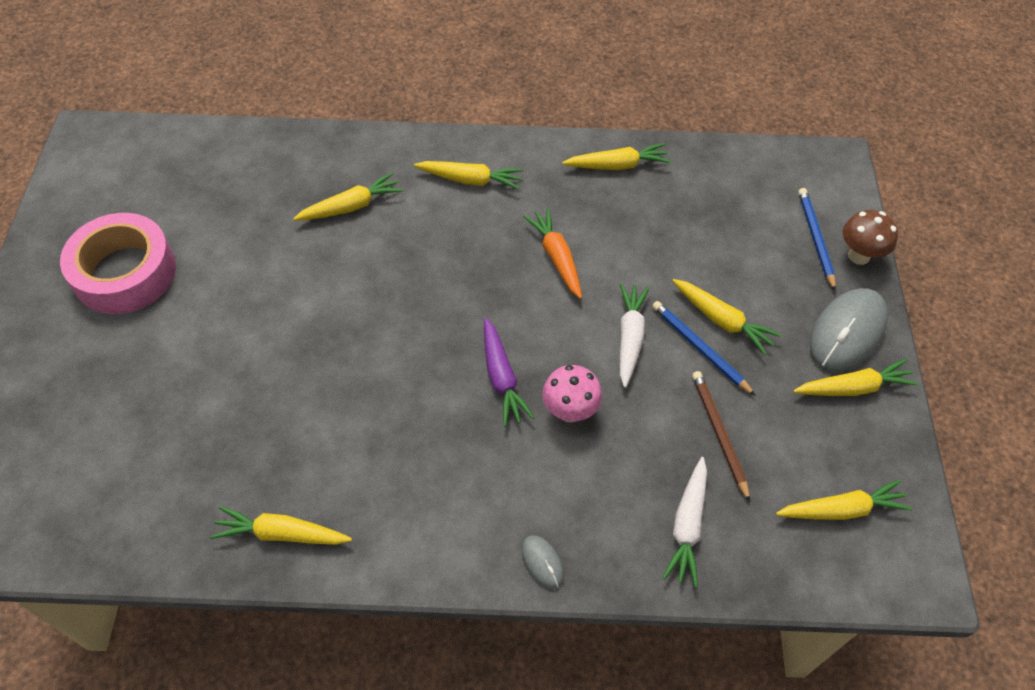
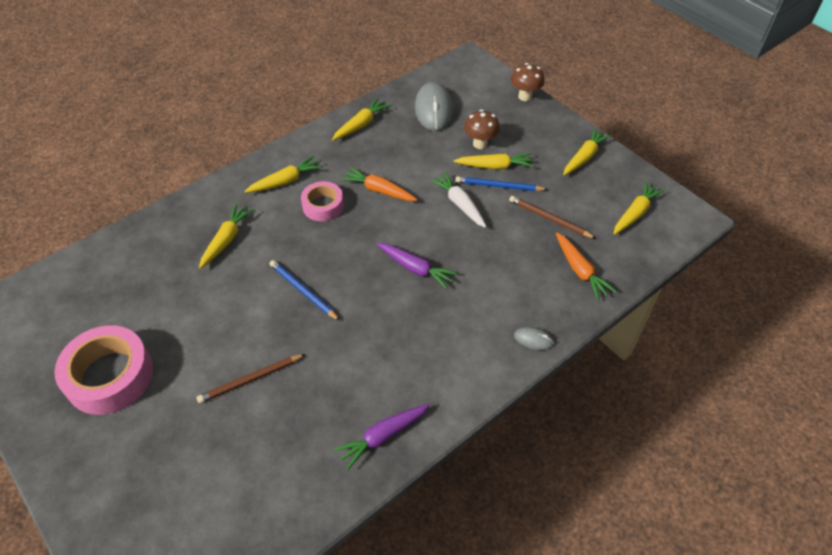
camera: 40 degrees left, 5 degrees down
yellow carrot [210,506,352,545] -> purple carrot [334,404,430,470]
pink mushroom [542,365,602,422] -> none
white carrot [663,457,707,587] -> orange carrot [556,232,616,300]
blue pencil [798,188,836,291] -> blue pencil moved to [270,260,340,321]
grey mouse [809,288,888,372] -> grey mouse moved to [415,82,453,131]
none -> brown pencil [197,354,305,403]
none -> pink tape [301,181,344,222]
none -> brown mushroom [464,109,500,149]

